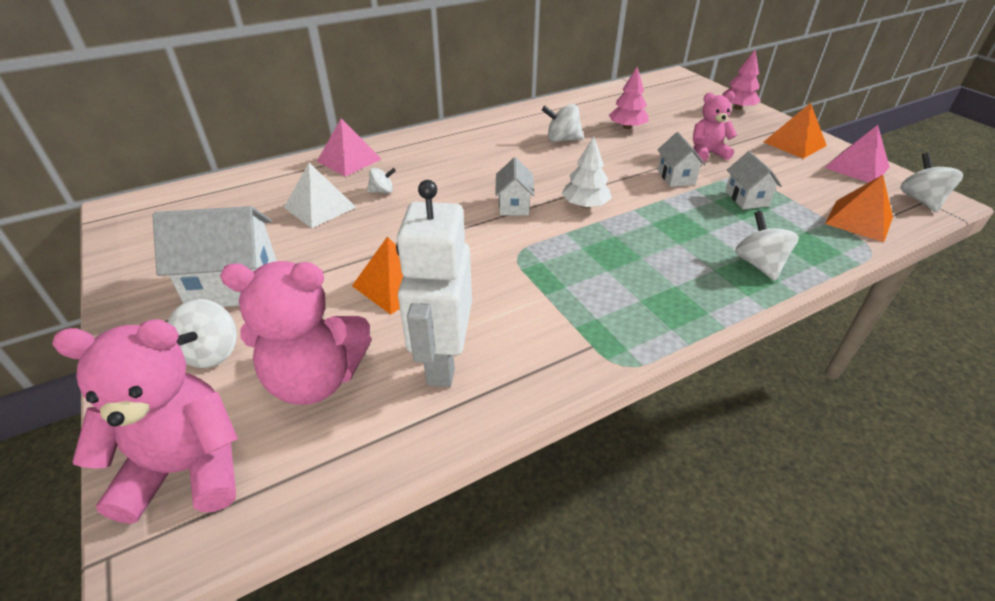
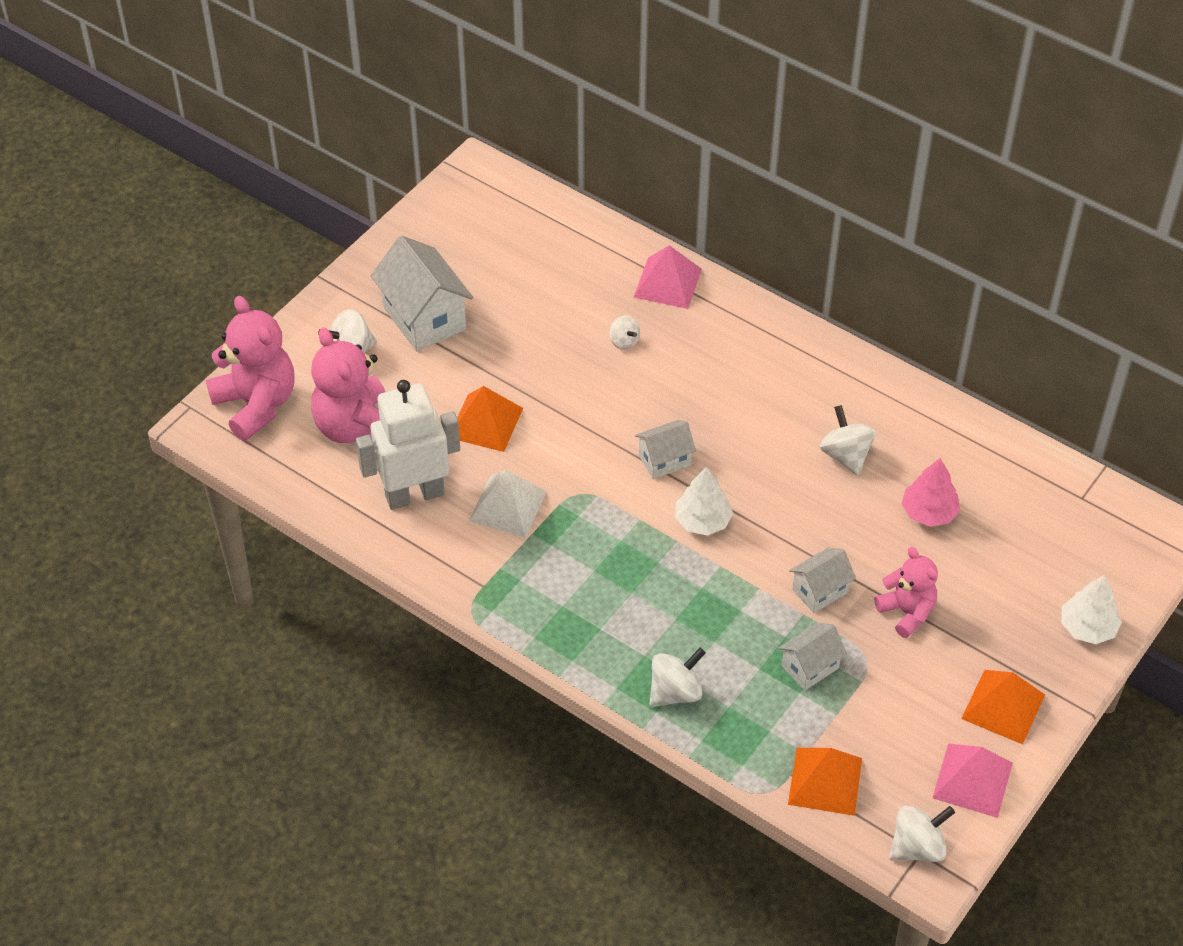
camera: 65 degrees right, 10 degrees up
white pyramid [284,163,356,228] -> white pyramid moved to [469,470,547,537]
pink tree [722,50,761,110] -> white tree [1061,575,1122,644]

